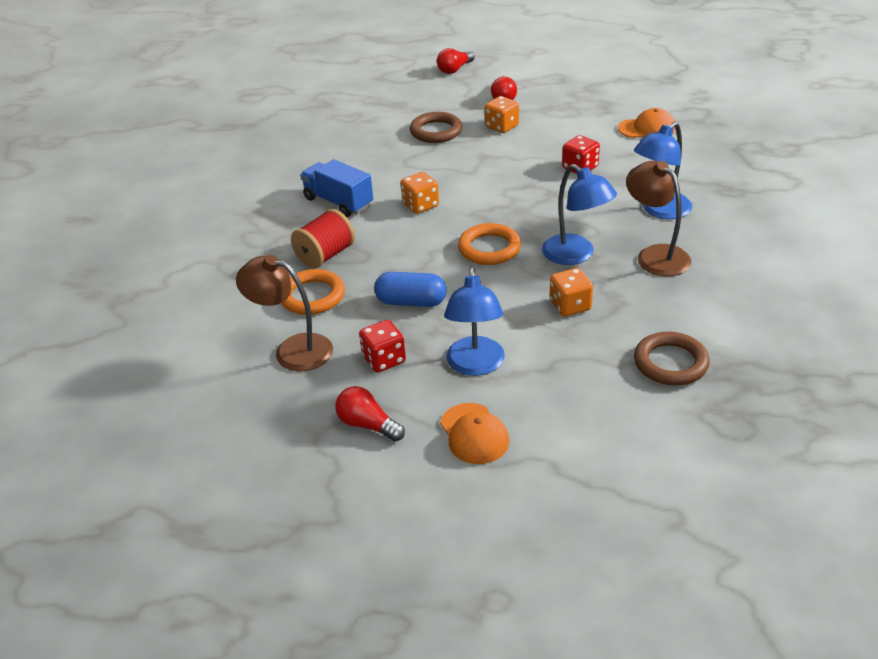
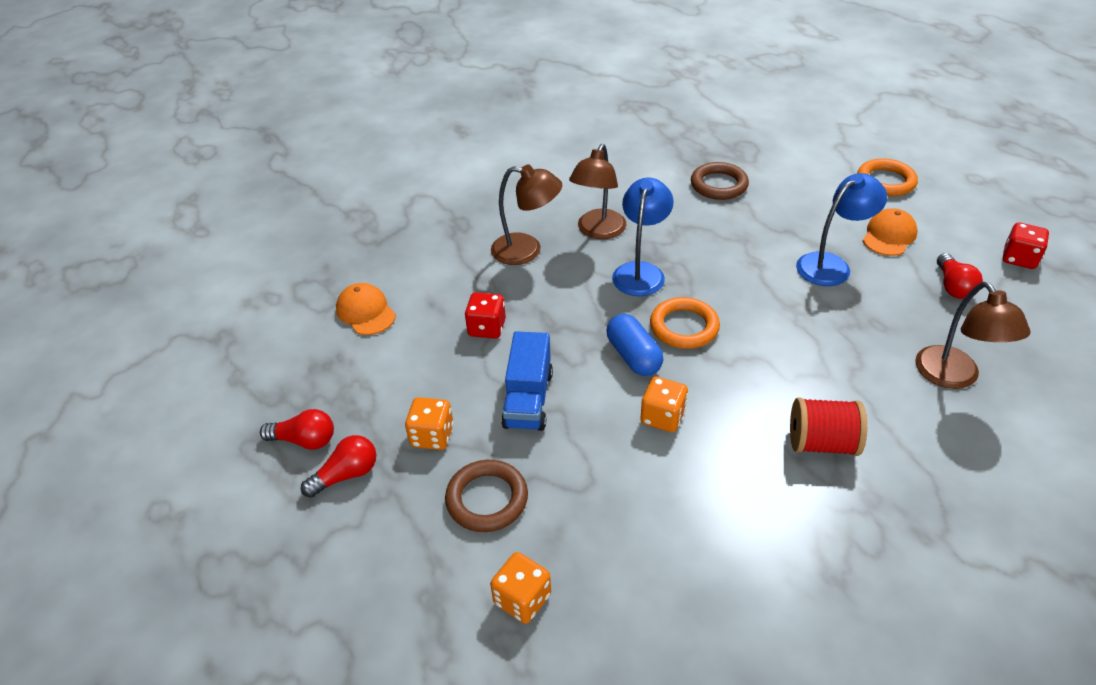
camera: 125 degrees left, 5 degrees up
orange ring [282,269,345,315] -> orange ring moved to [857,158,918,196]
blue truck [300,159,373,217] -> blue truck moved to [501,331,553,431]
red dice [359,320,406,372] -> red dice moved to [1003,223,1049,269]
blue capsule [374,272,447,307] -> blue capsule moved to [607,314,663,376]
red light bulb [437,48,475,74] -> red light bulb moved to [260,409,334,450]
orange dice [550,268,593,316] -> orange dice moved to [490,552,551,624]
blue lamp [634,122,692,219] -> brown lamp [491,164,562,265]

